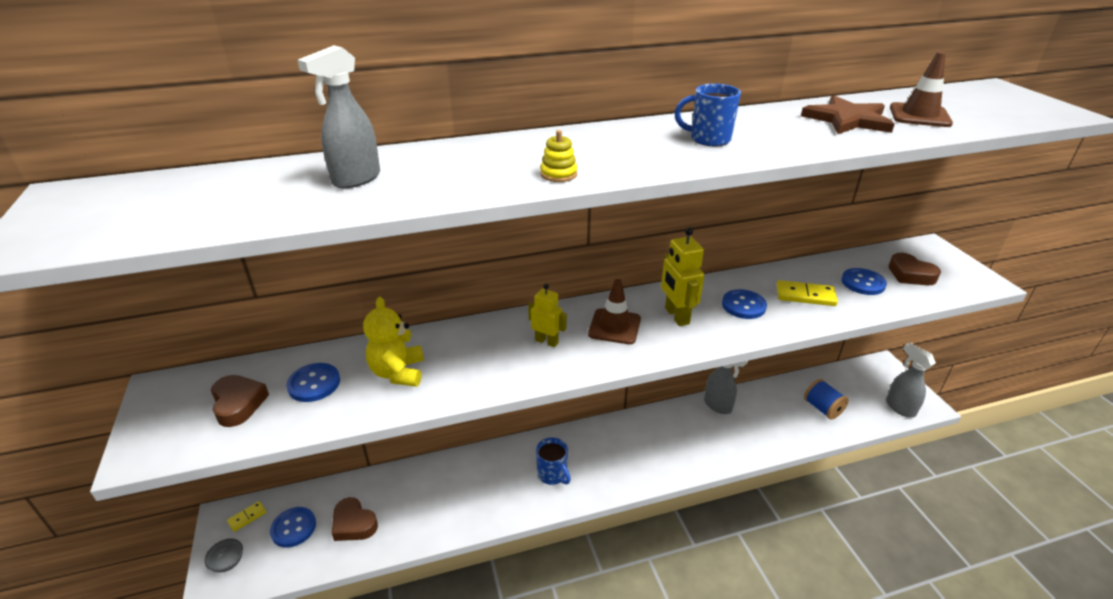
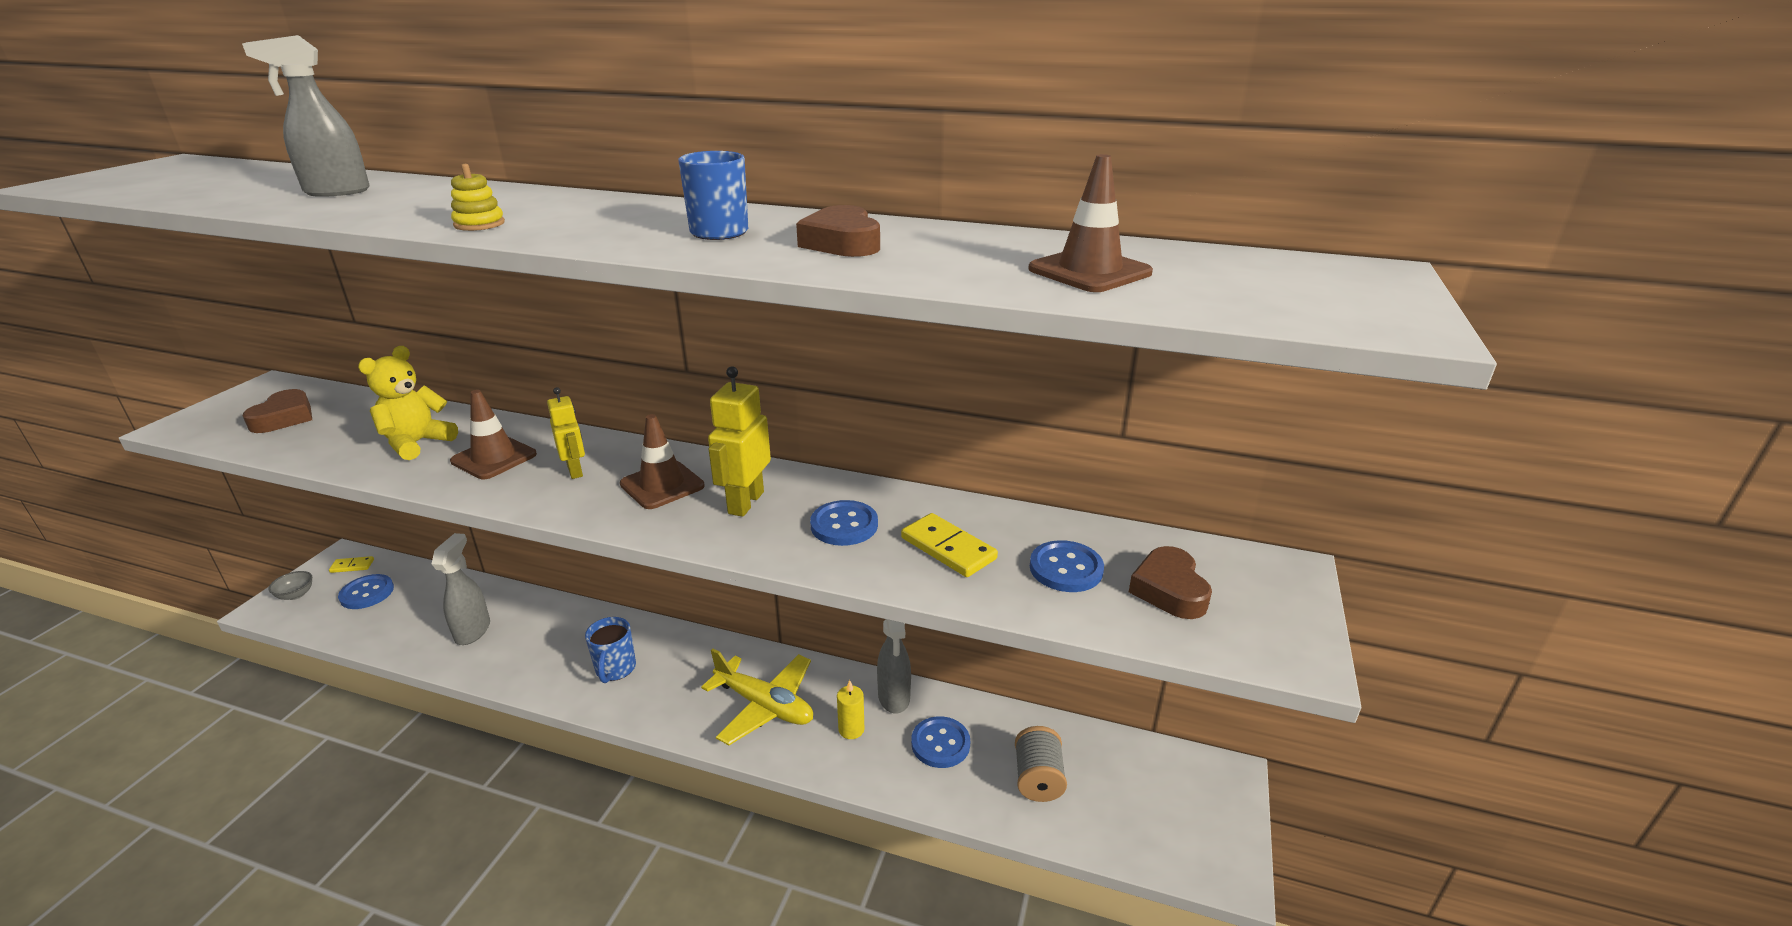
camera: 35 degrees right, 5 degrees down
blue button [286,363,340,402] -> blue button moved to [911,716,970,768]
brown heart [332,497,378,541] -> brown heart moved to [796,205,880,257]
brown star [801,95,895,134] -> none
blue spool [804,379,849,419] -> grey spool [1015,726,1067,802]
grey spray bottle [886,343,936,418] -> grey spray bottle moved to [432,533,490,645]
none -> brown traffic cone [450,390,537,479]
none -> yellow plane [701,649,813,745]
none -> yellow candle [837,680,864,739]

